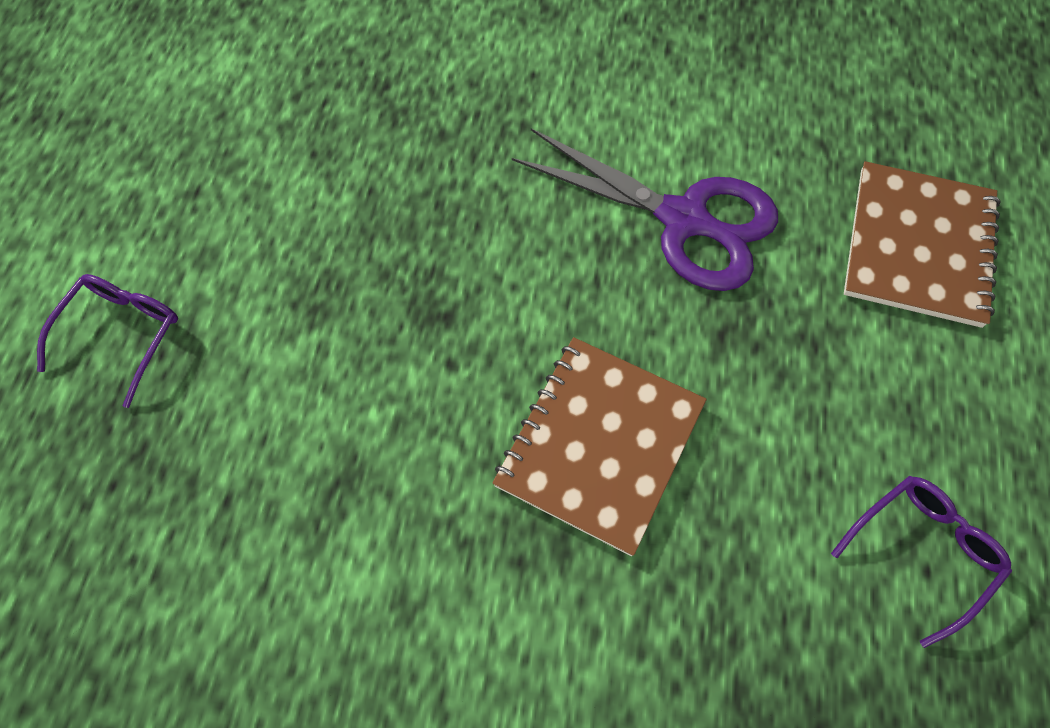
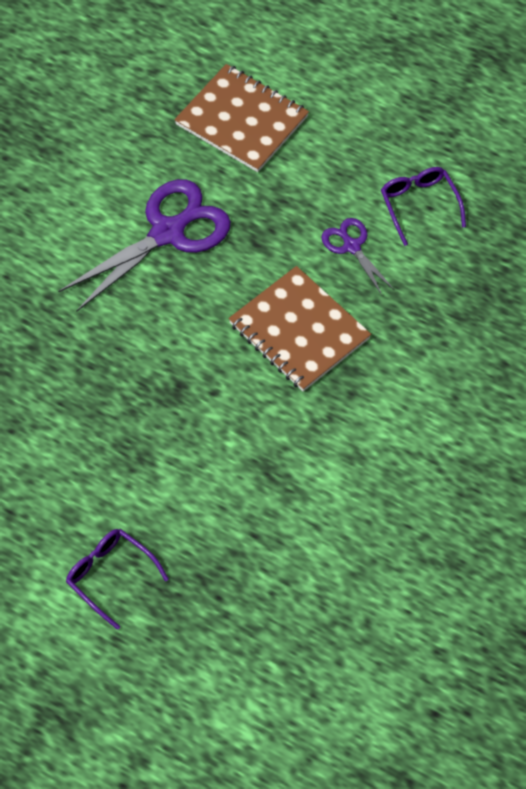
camera: 70 degrees left, 5 degrees down
none -> purple scissors [321,218,394,295]

